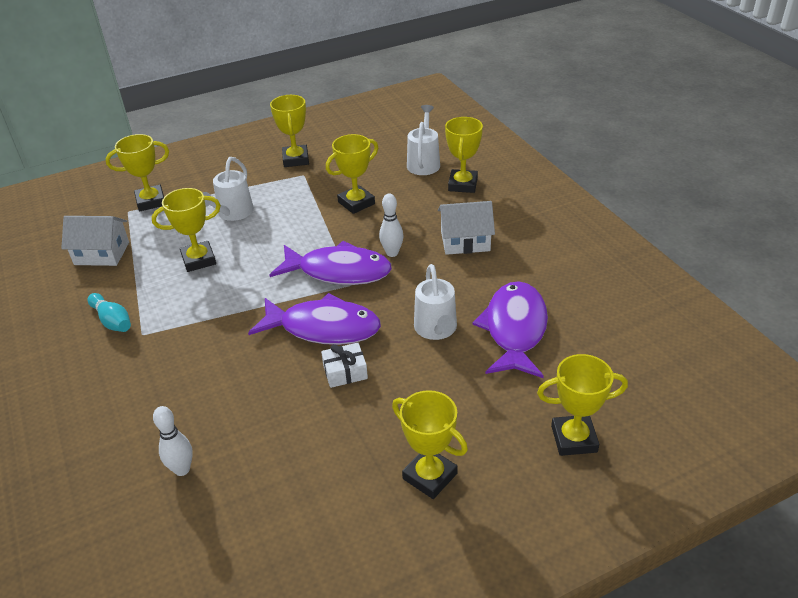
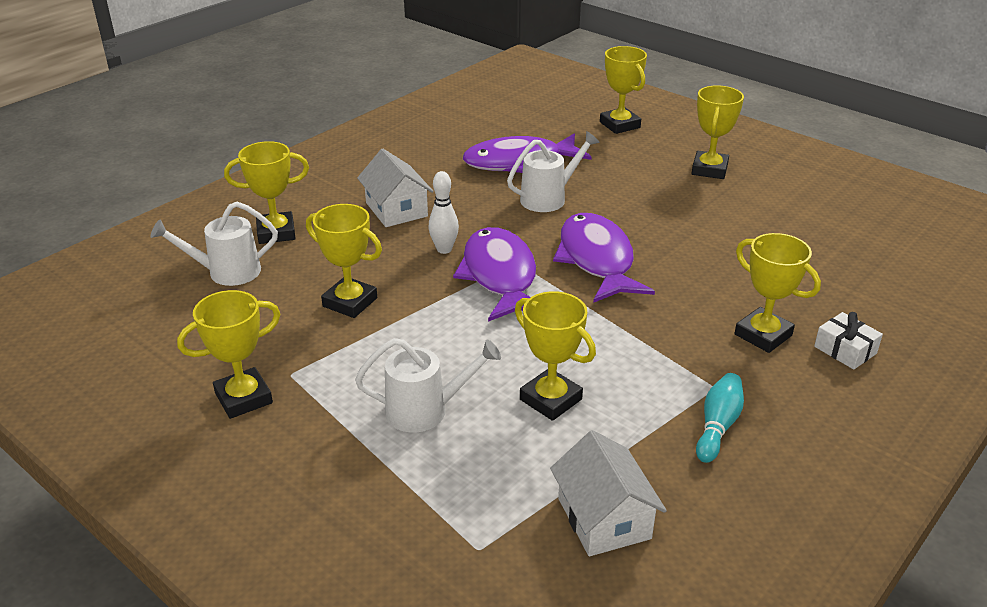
camera: 115 degrees left, 5 degrees down
yellow trophy [105,134,169,211] -> yellow trophy moved to [735,233,821,353]
white bowling pin [153,406,193,476] -> none
white gift [321,343,368,388] -> white gift moved to [814,312,883,370]

